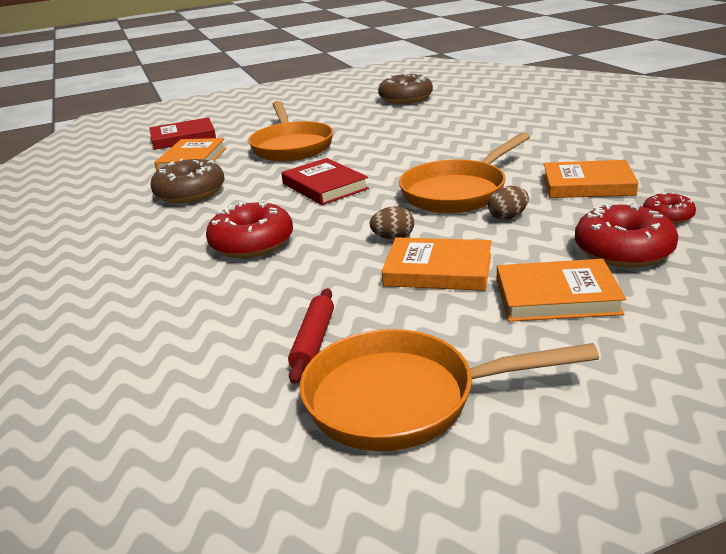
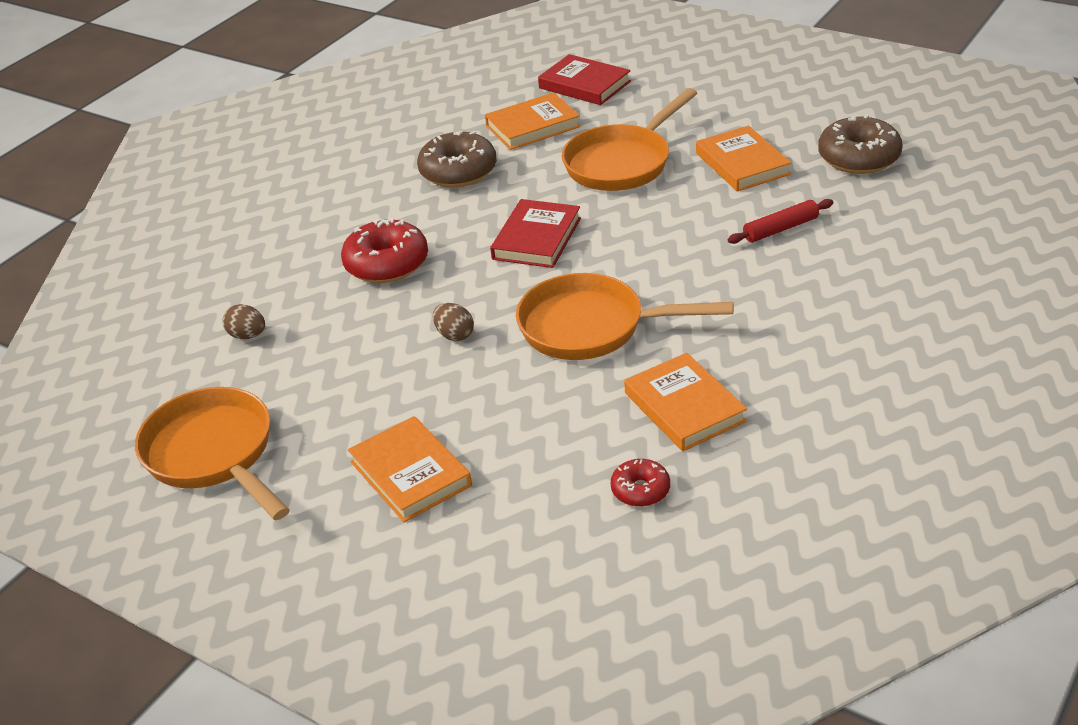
camera: 55 degrees right, 10 degrees up
red rolling pin [288,288,334,384] -> red rolling pin moved to [728,199,833,244]
orange book [381,237,491,291] -> orange book moved to [696,125,791,192]
brown egg [488,186,529,220] -> brown egg moved to [222,304,265,339]
red donut [575,202,678,268] -> none

